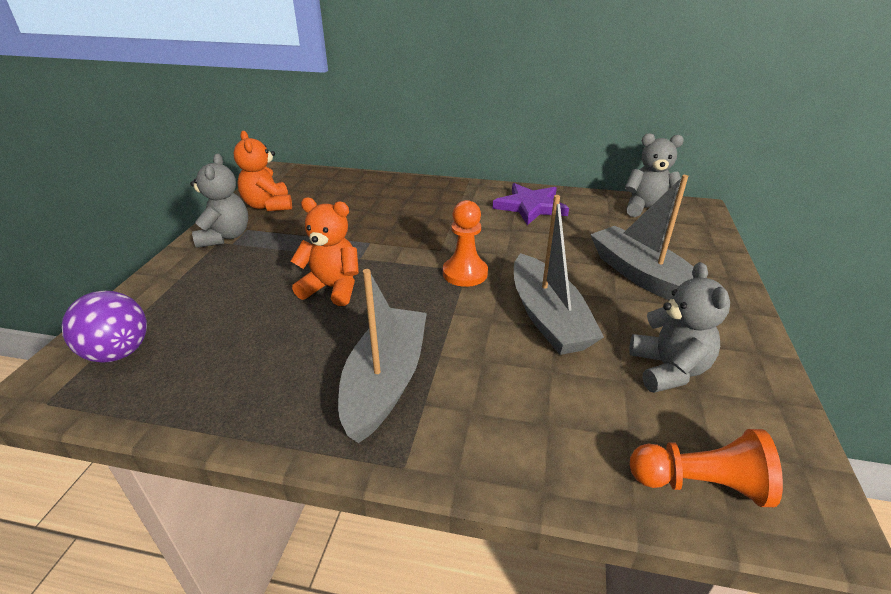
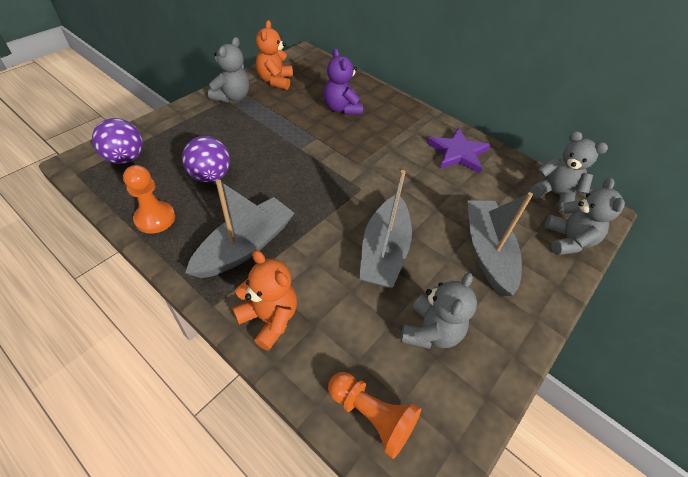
camera: 25 degrees right, 15 degrees up
orange teddy bear [291,197,359,306] -> orange teddy bear moved to [232,250,297,351]
orange pawn [443,200,488,287] -> orange pawn moved to [123,165,175,234]
none -> purple ball [182,136,230,182]
none -> purple teddy bear [324,48,363,115]
none -> grey teddy bear [545,178,625,255]

